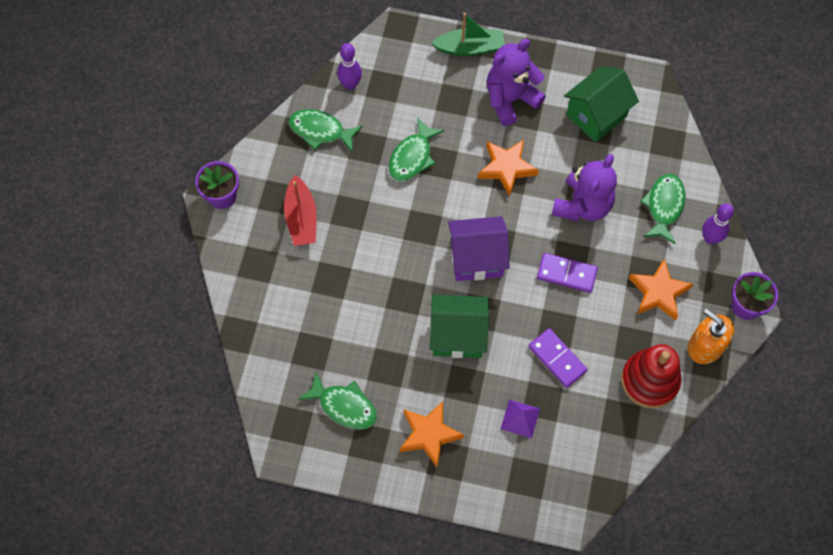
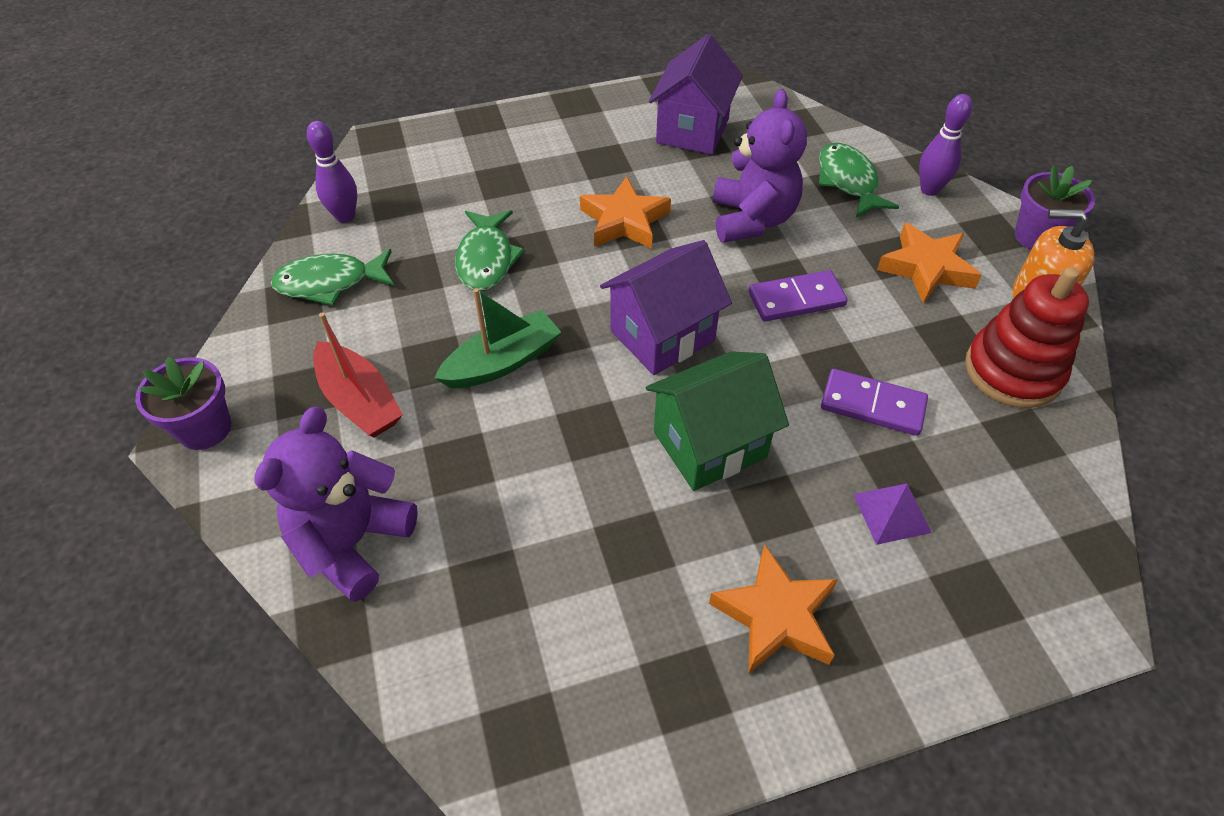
camera: 30 degrees left, 15 degrees down
green fish [298,371,377,430] -> none
green boat [431,13,505,56] -> green boat moved to [435,288,561,388]
purple teddy bear [487,39,546,126] -> purple teddy bear moved to [255,407,418,602]
green house [564,66,639,142] -> purple house [649,34,743,155]

